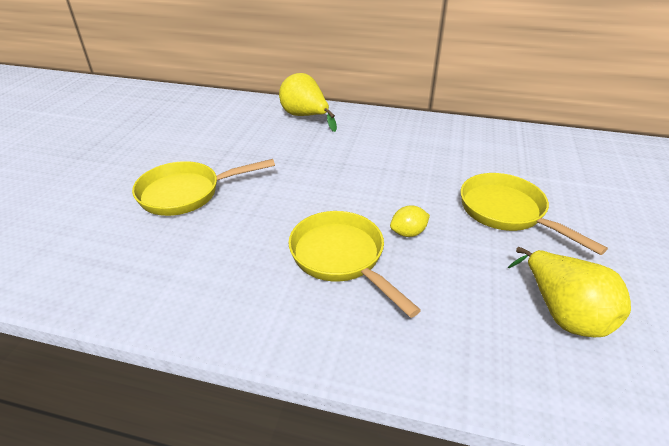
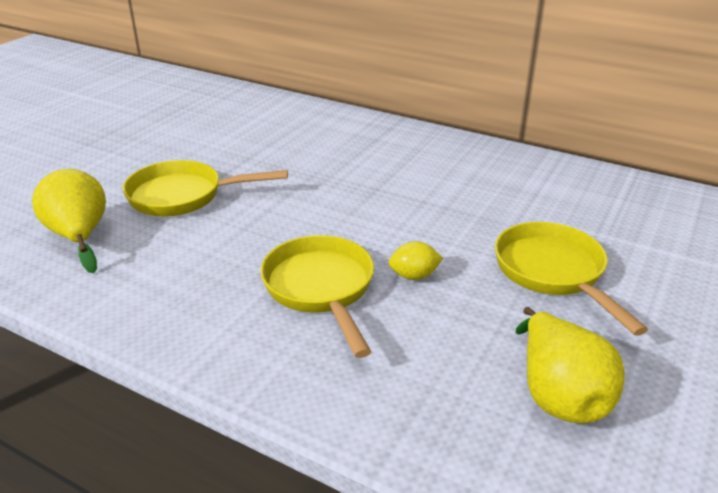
camera: 15 degrees right, 5 degrees down
yellow pear [279,73,337,132] -> yellow pear moved to [32,169,106,273]

